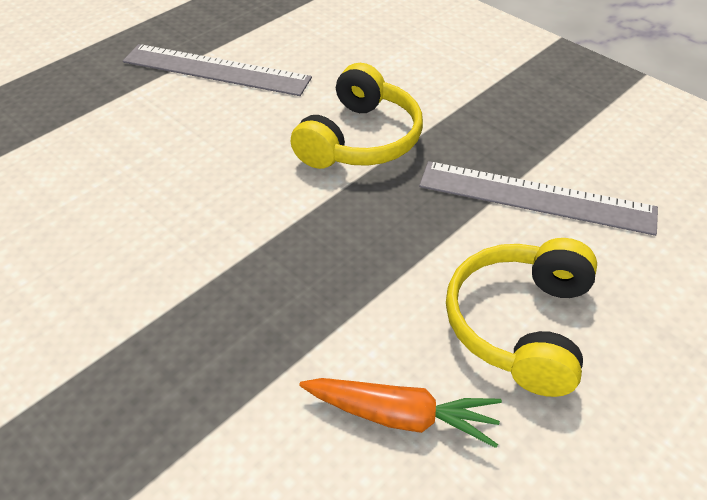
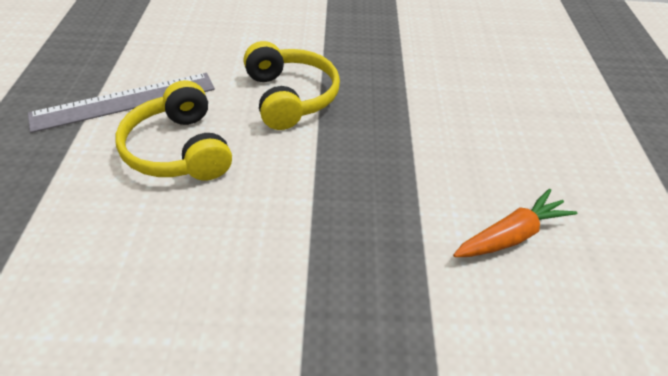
camera: 45 degrees left, 0 degrees up
grey ruler [419,161,658,236] -> none
yellow headphones [446,238,597,397] -> yellow headphones moved to [115,80,232,180]

